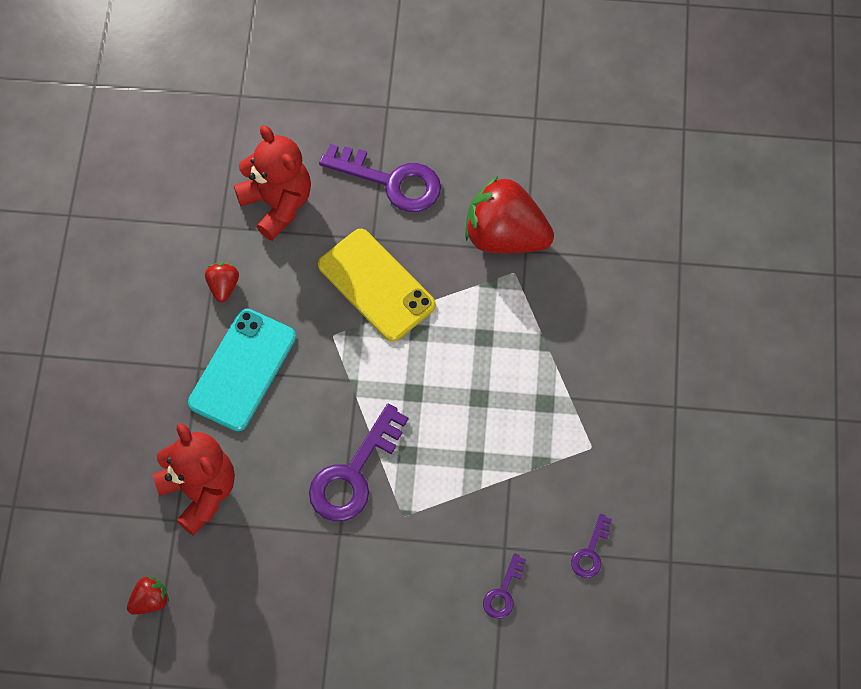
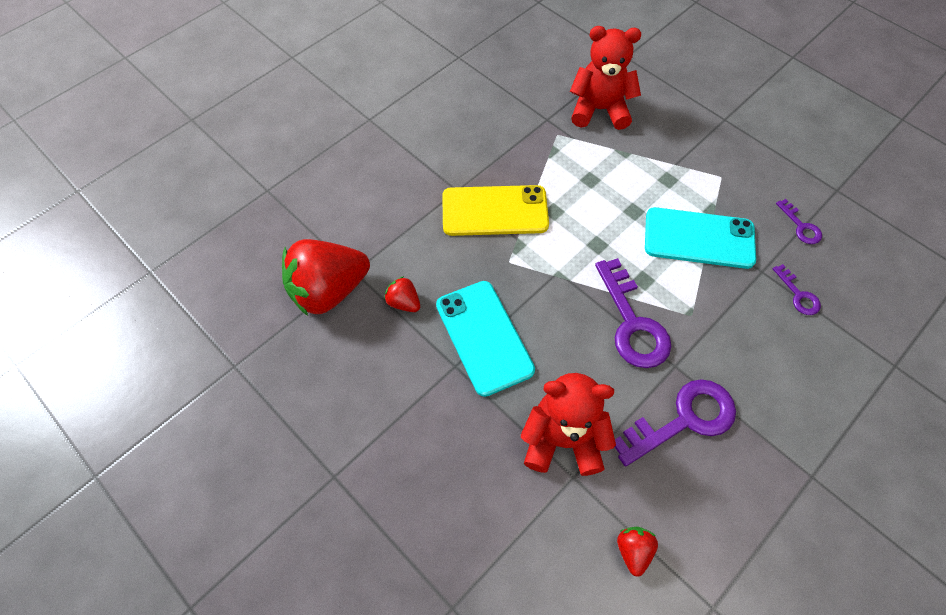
camera: 50 degrees left, 5 degrees down
red teddy bear [234,125,311,241] -> red teddy bear moved to [570,26,641,130]
purple key [319,144,441,212] -> purple key moved to [615,379,736,466]
red strawberry [465,175,554,253] -> red strawberry moved to [282,239,370,316]
none -> turquoise phone [645,207,756,269]

